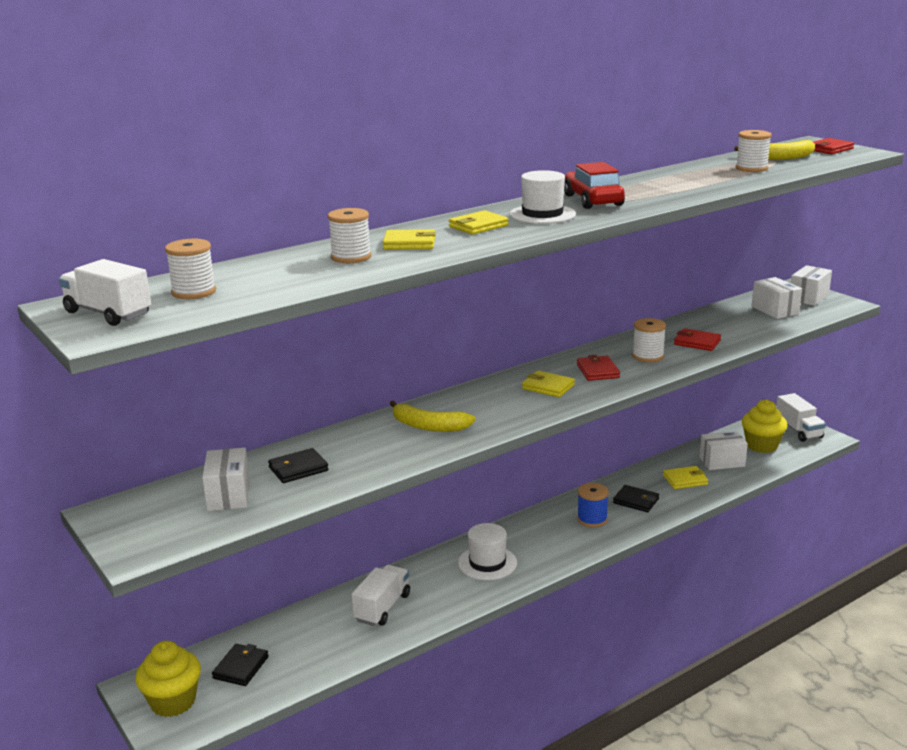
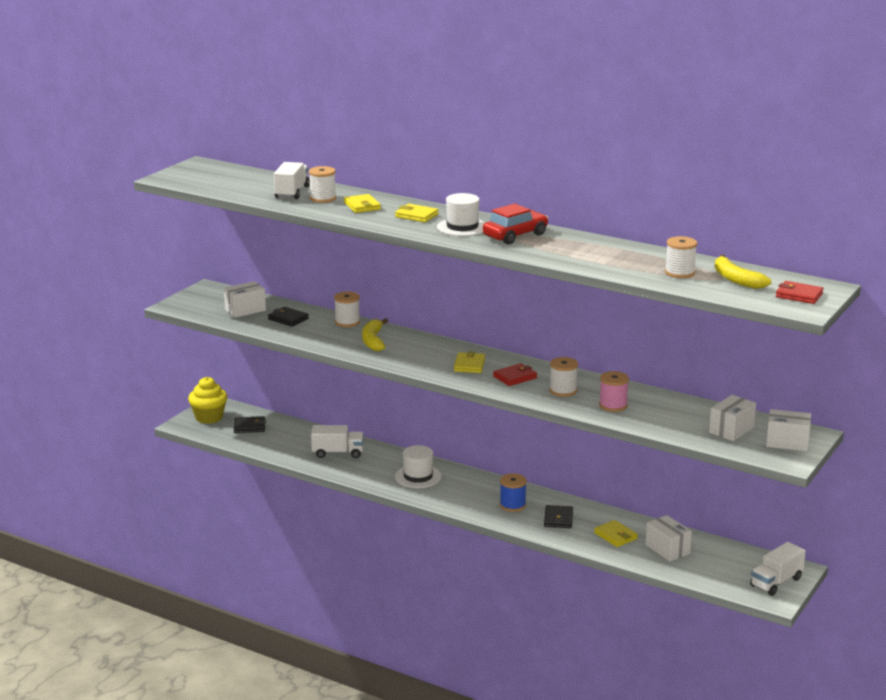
camera: 65 degrees right, 0 degrees up
white truck [59,259,151,326] -> white truck moved to [274,162,310,199]
white spool [165,238,216,299] -> white spool moved to [334,291,360,327]
red wallet [674,328,721,351] -> pink spool [599,371,629,412]
yellow cupcake [742,399,788,453] -> none

